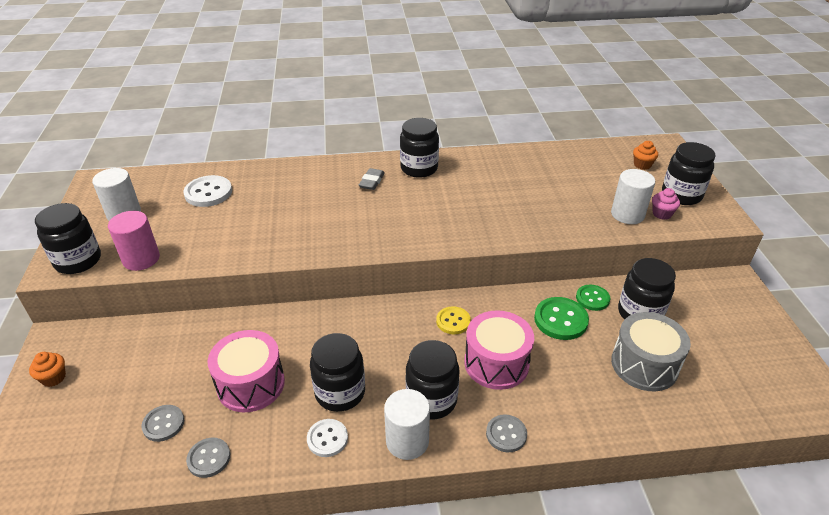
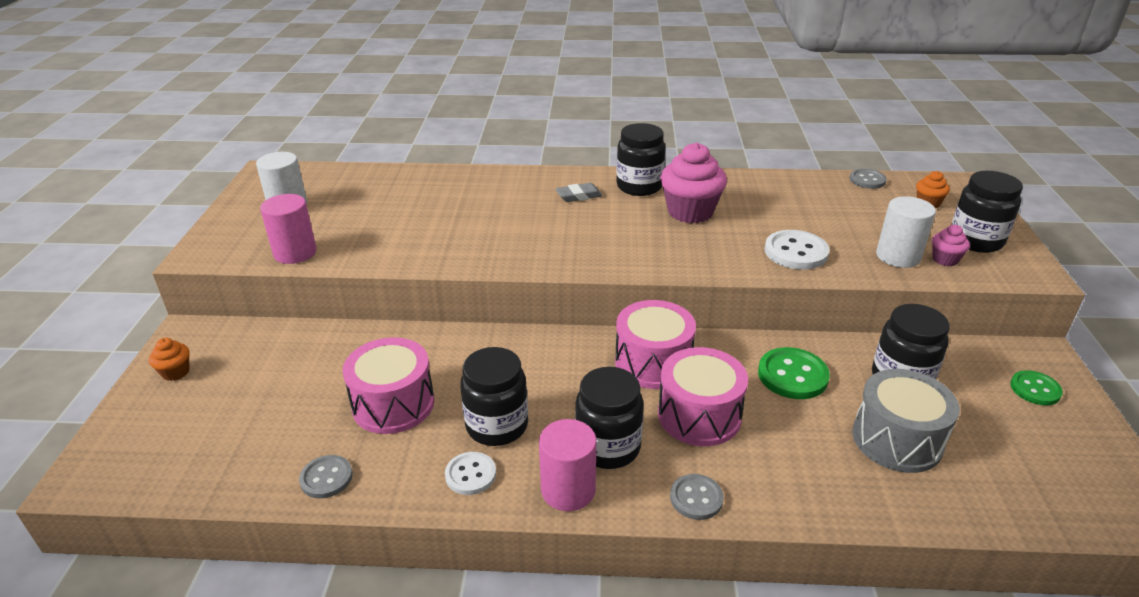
camera: 10 degrees right, 5 degrees down
black jar [35,203,101,274] -> none
grey button [141,405,184,442] -> grey button moved to [850,169,887,189]
white button [183,175,232,207] -> white button moved to [765,230,830,270]
grey eraser [359,168,385,190] -> grey eraser turned 45 degrees clockwise [556,183,603,202]
white cylinder [384,389,430,460] -> pink cylinder [539,419,597,511]
yellow button [436,306,471,334] -> pink drum [615,300,696,389]
green button [576,285,610,311] -> green button moved to [1010,370,1063,405]
none -> pink cupcake [660,142,727,223]

